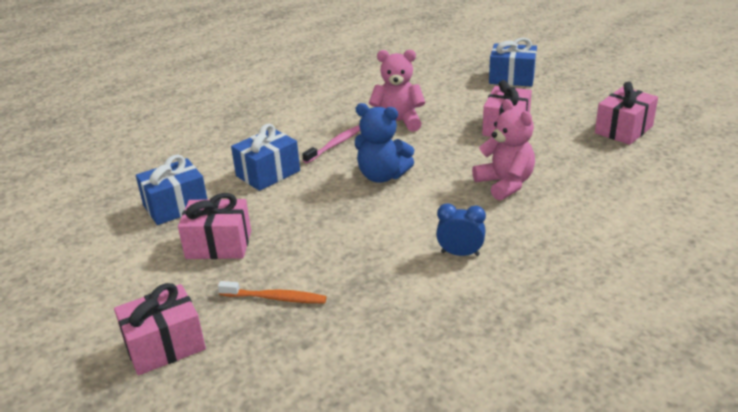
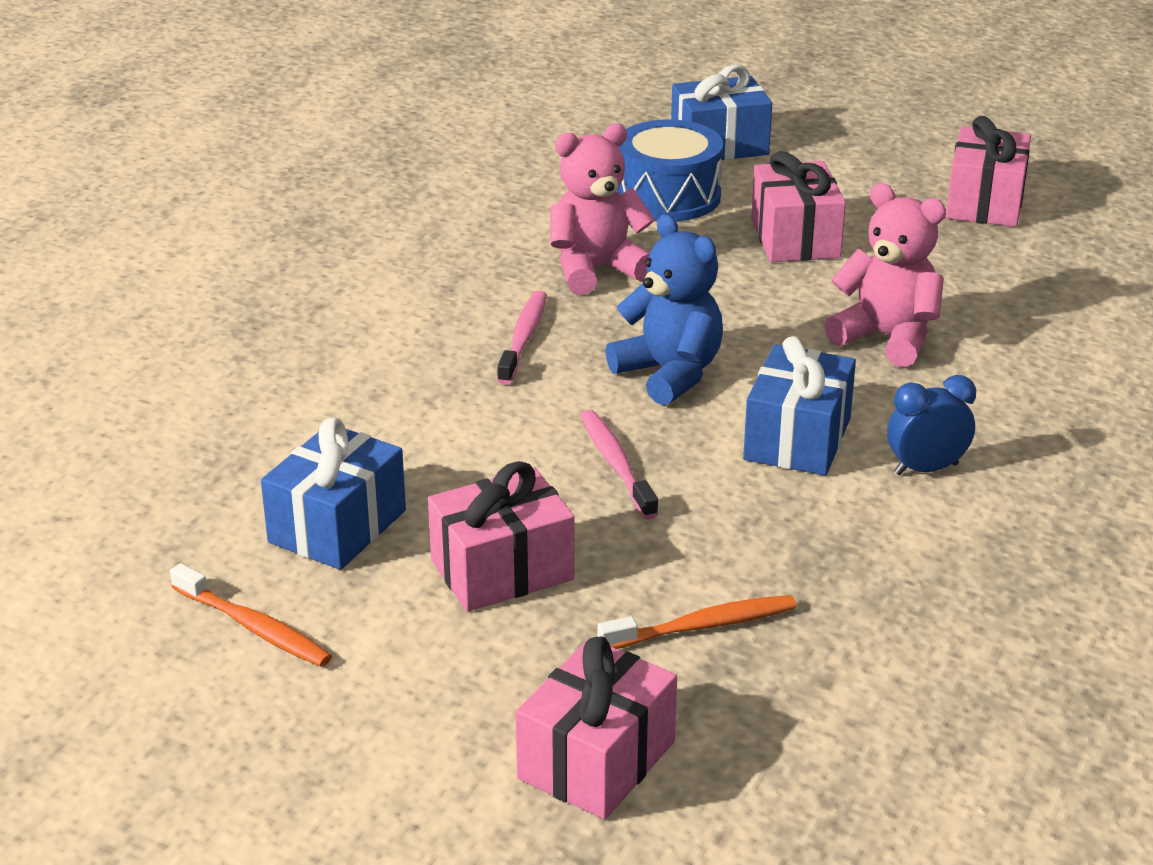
camera: 30 degrees left, 0 degrees up
blue gift [231,124,300,191] -> blue gift moved to [743,336,856,476]
blue teddy bear [355,103,414,183] -> blue teddy bear turned 120 degrees counterclockwise [605,214,723,405]
none -> orange toothbrush [170,563,332,667]
none -> pink toothbrush [580,410,658,519]
none -> blue drum [616,119,723,221]

